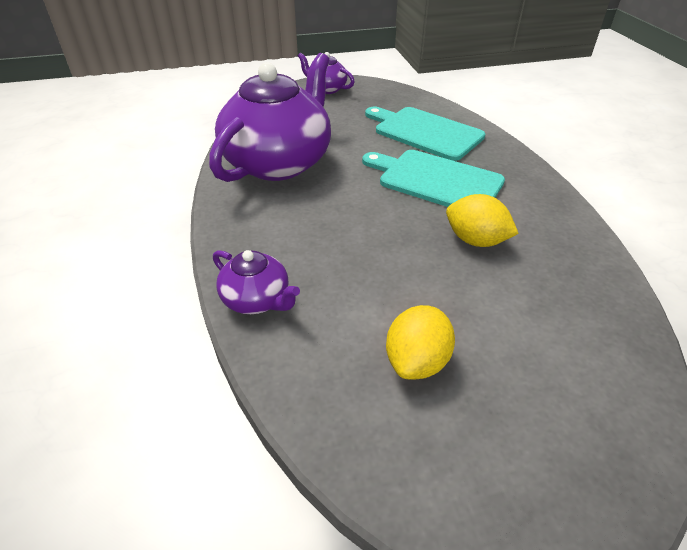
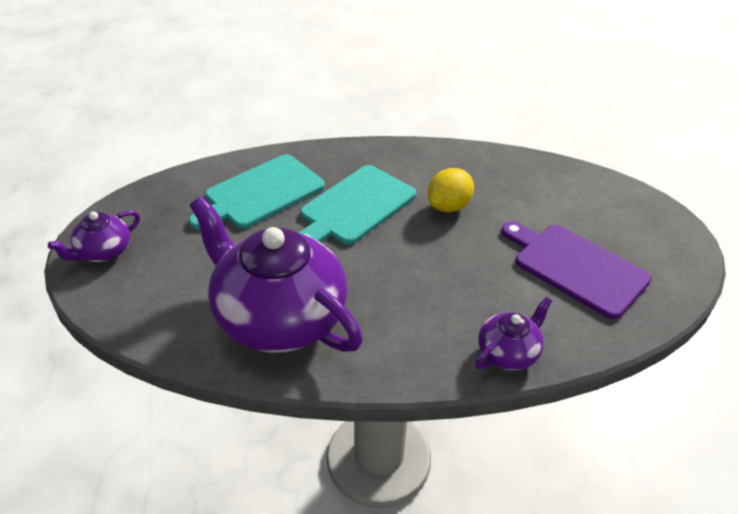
camera: 80 degrees left, 0 degrees up
yellow lemon [386,305,455,380] -> purple cutting board [501,221,651,319]

